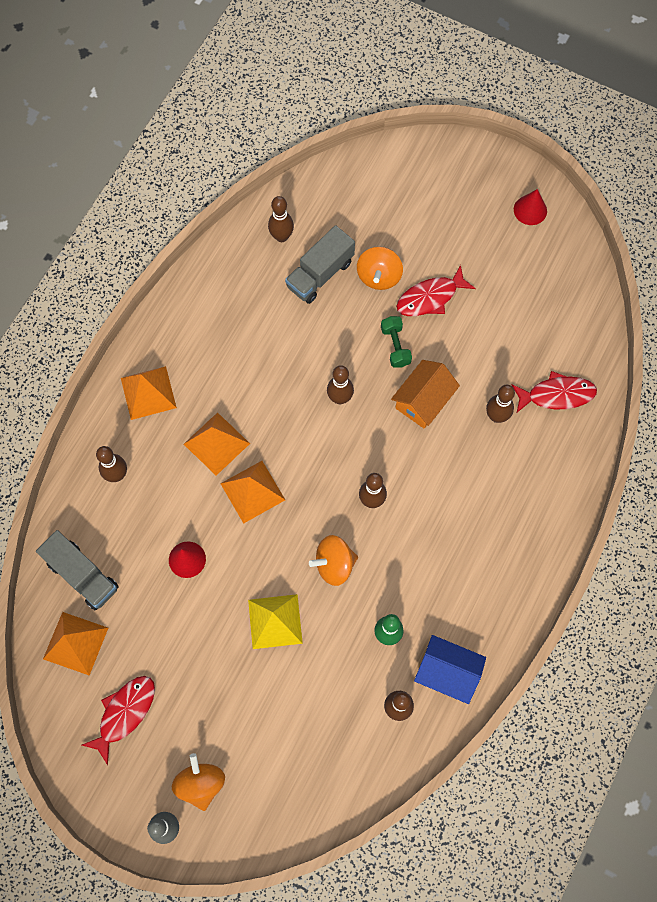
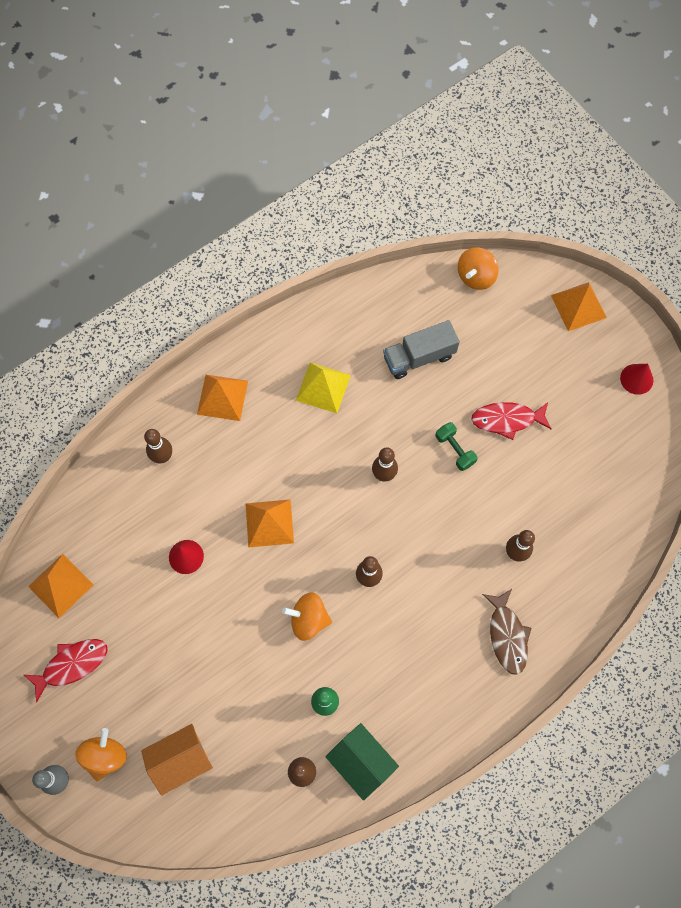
camera: 25 degrees right, 0 degrees up
grey truck [36,530,119,610] -> none
orange pyramid [184,412,250,476] -> orange pyramid moved to [551,282,607,331]
yellow pyramid [248,594,303,649] -> yellow pyramid moved to [296,362,351,413]
brown bowling pin [268,196,294,242] -> none
orange spinning top [357,247,403,290] -> orange spinning top moved to [458,247,499,290]
green dumbbell [381,316,412,367] -> green dumbbell turned 45 degrees counterclockwise [436,422,478,471]
orange house [391,360,460,428] -> orange house moved to [141,724,213,795]
blue house [414,635,486,704] -> green house [325,723,399,801]
red fish [512,371,597,412] -> none
none -> brown fish [482,589,531,675]

